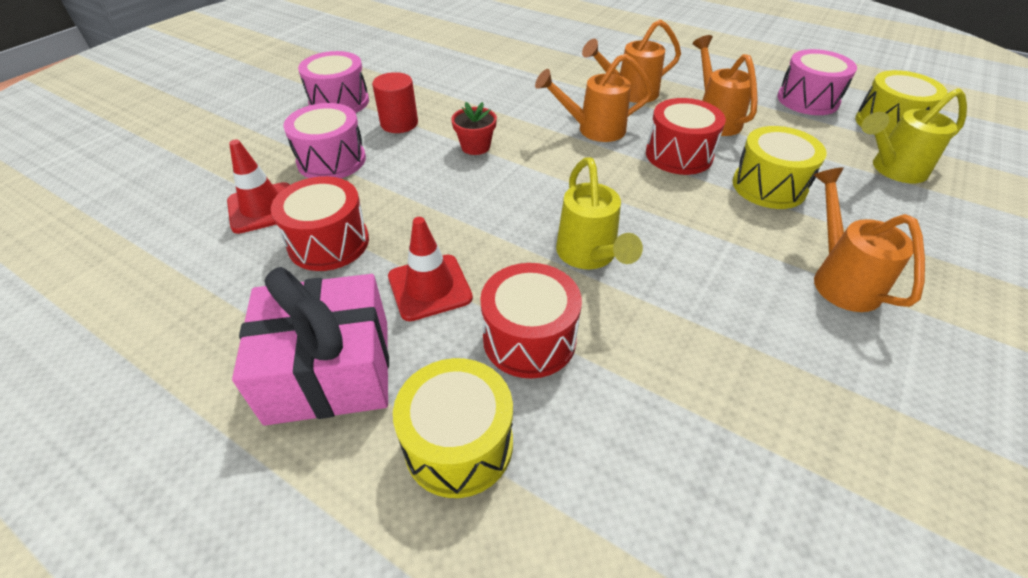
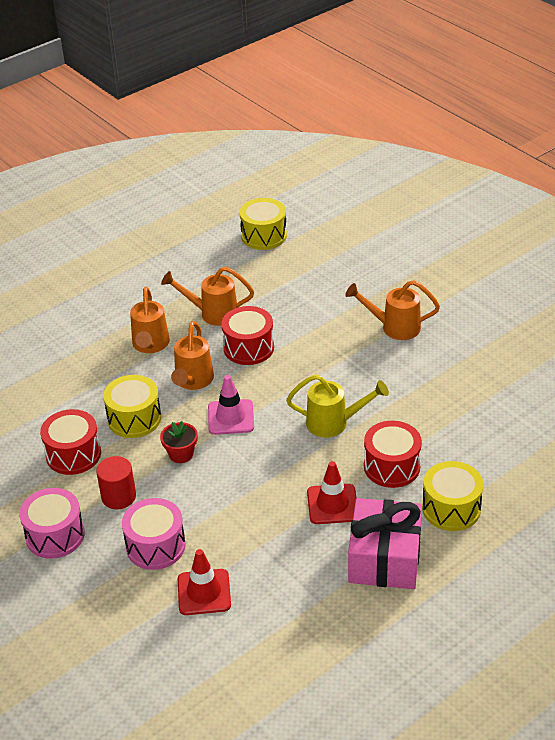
camera: 70 degrees left, 5 degrees down
red drum [271,176,369,271] -> red drum moved to [40,409,101,475]
yellow drum [732,126,827,209] -> yellow drum moved to [103,375,161,438]
pink drum [777,49,857,115] -> none
yellow watering can [861,88,967,183] -> none
none -> pink traffic cone [208,375,254,435]

